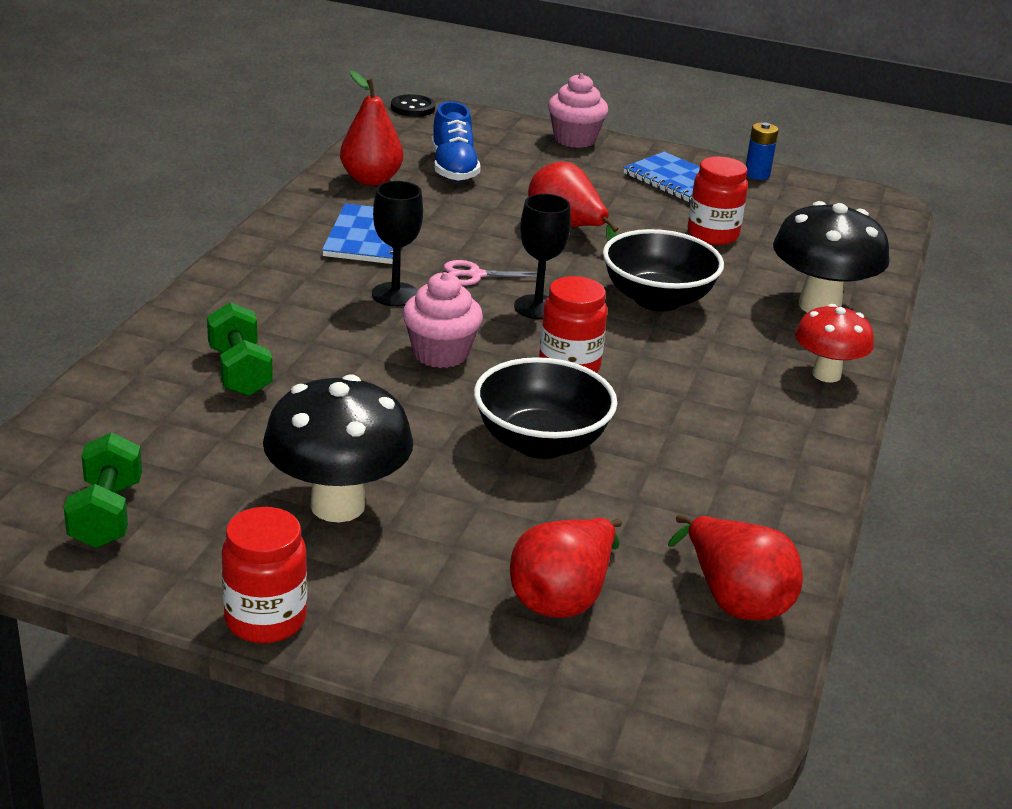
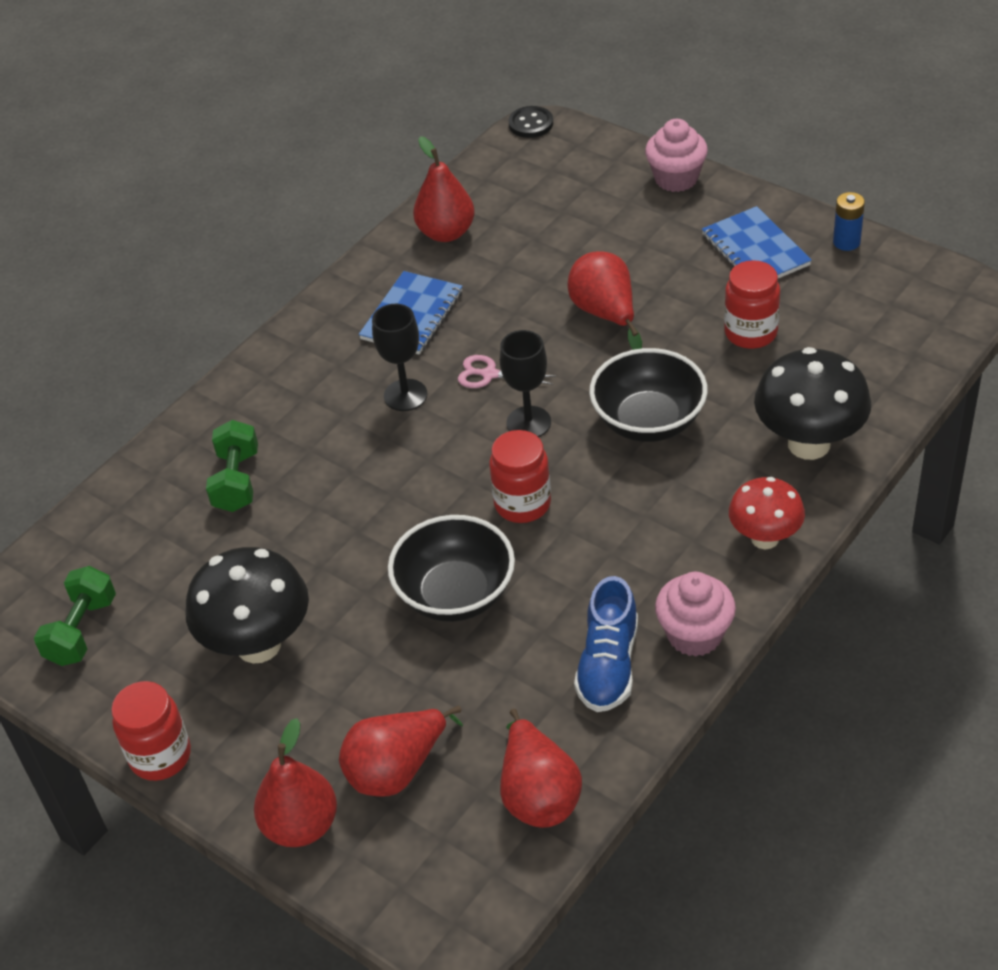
camera: 25 degrees right, 15 degrees up
pink cupcake [403,272,483,368] -> pink cupcake moved to [655,572,736,657]
blue shoe [432,101,481,181] -> blue shoe moved to [574,576,638,712]
none -> red pear [254,718,337,847]

